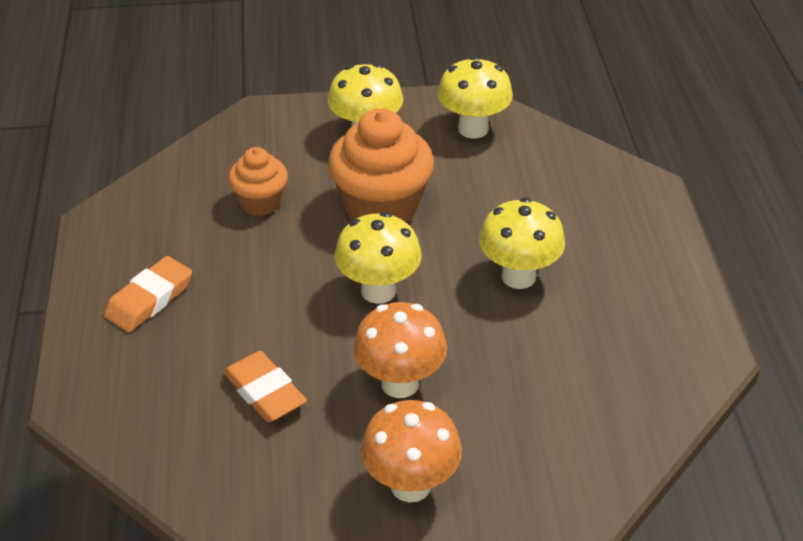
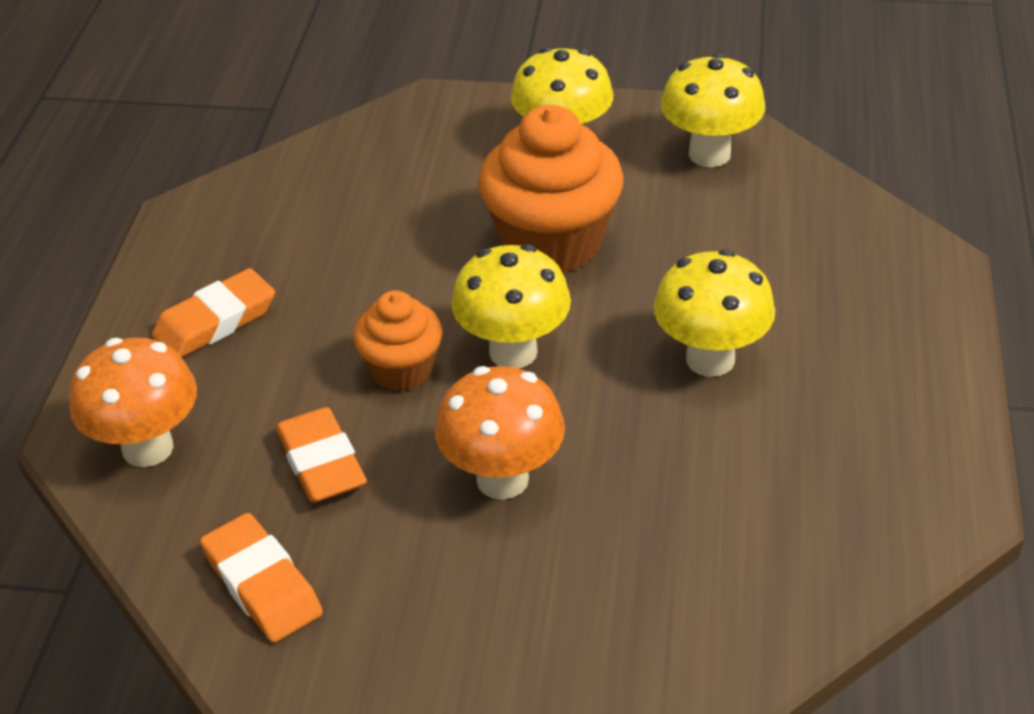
camera: 15 degrees right, 0 degrees up
orange cupcake [228,147,288,216] -> orange cupcake moved to [353,291,442,391]
orange mushroom [360,400,462,502] -> orange mushroom moved to [69,338,197,467]
none -> orange eraser [200,513,323,643]

